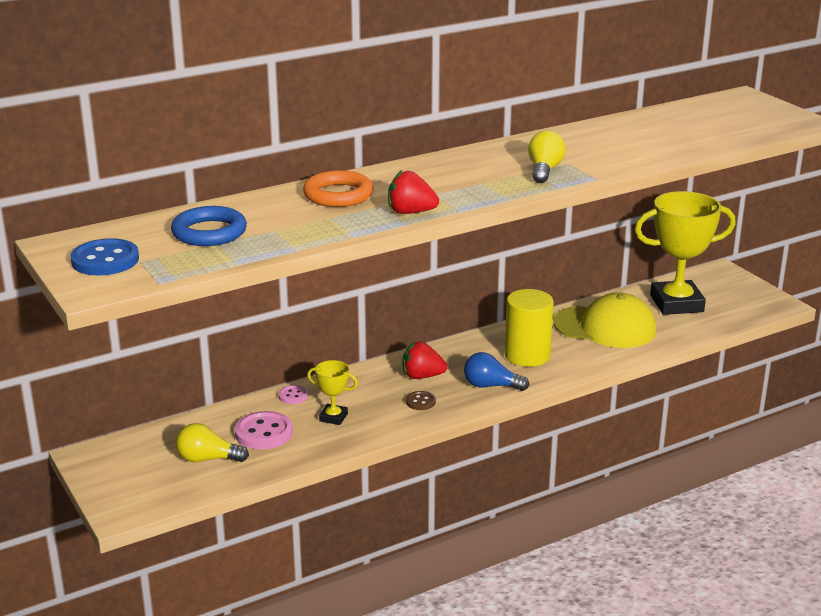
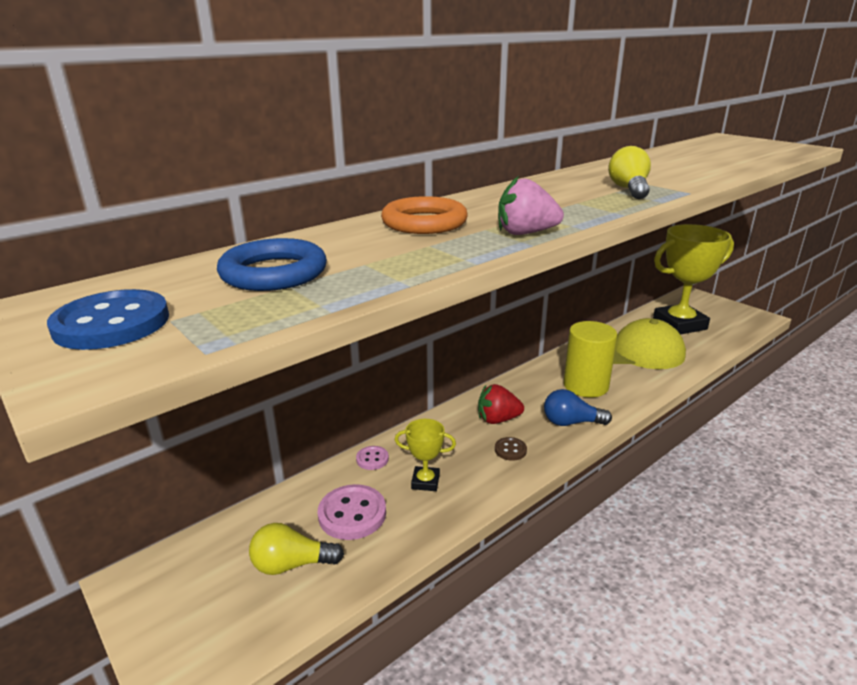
camera: 10 degrees left, 0 degrees up
red strawberry [388,170,439,214] -> pink strawberry [498,176,564,235]

